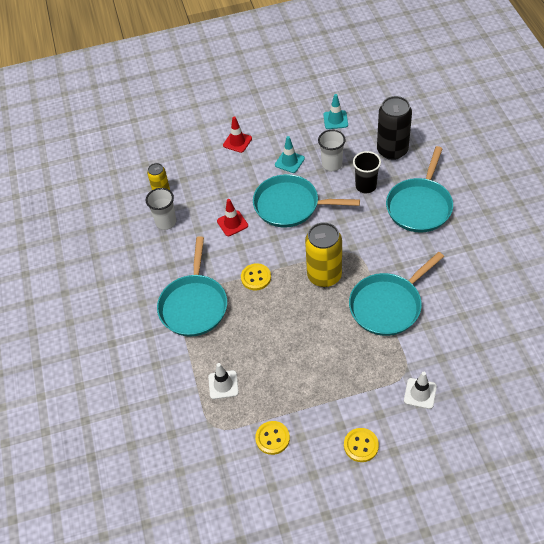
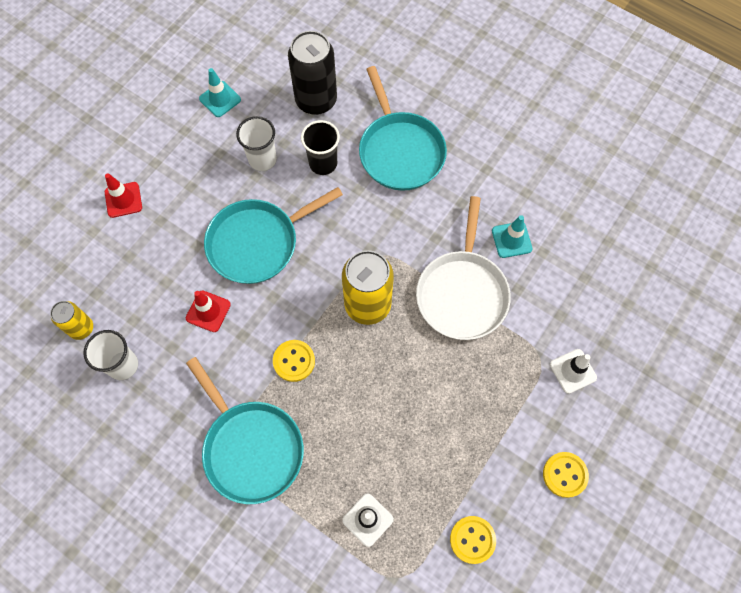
camera: 45 degrees left, 15 degrees up
turquoise traffic cone [275,136,305,173] -> turquoise traffic cone moved to [492,215,532,258]
turquoise pan [349,252,444,336] -> white pan [416,196,511,340]

